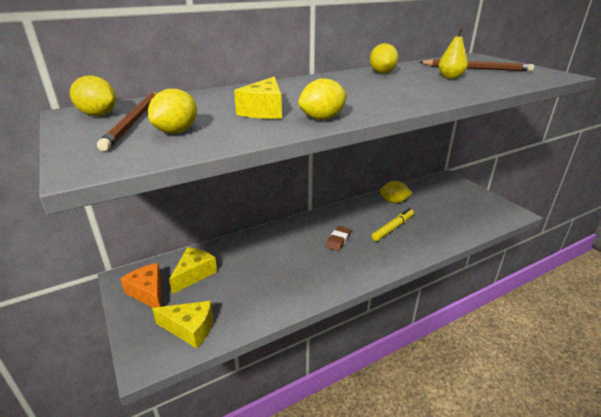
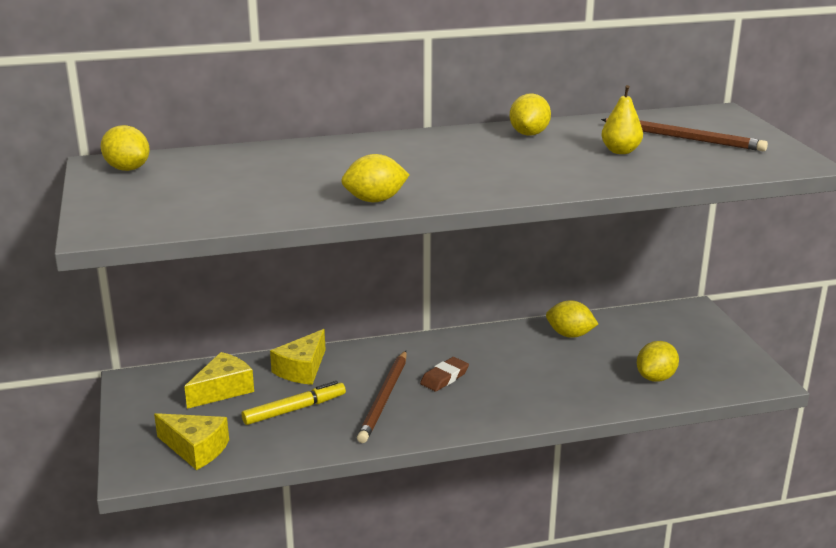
camera: 15 degrees right, 5 degrees down
brown pencil [97,92,158,151] -> brown pencil moved to [357,351,407,443]
orange cheese [120,263,162,308] -> none
yellow lemon [148,89,197,133] -> yellow lemon moved to [637,341,679,382]
yellow cheese [234,76,282,119] -> yellow cheese moved to [270,329,325,385]
yellow marker [372,208,414,241] -> yellow marker moved to [242,381,346,425]

